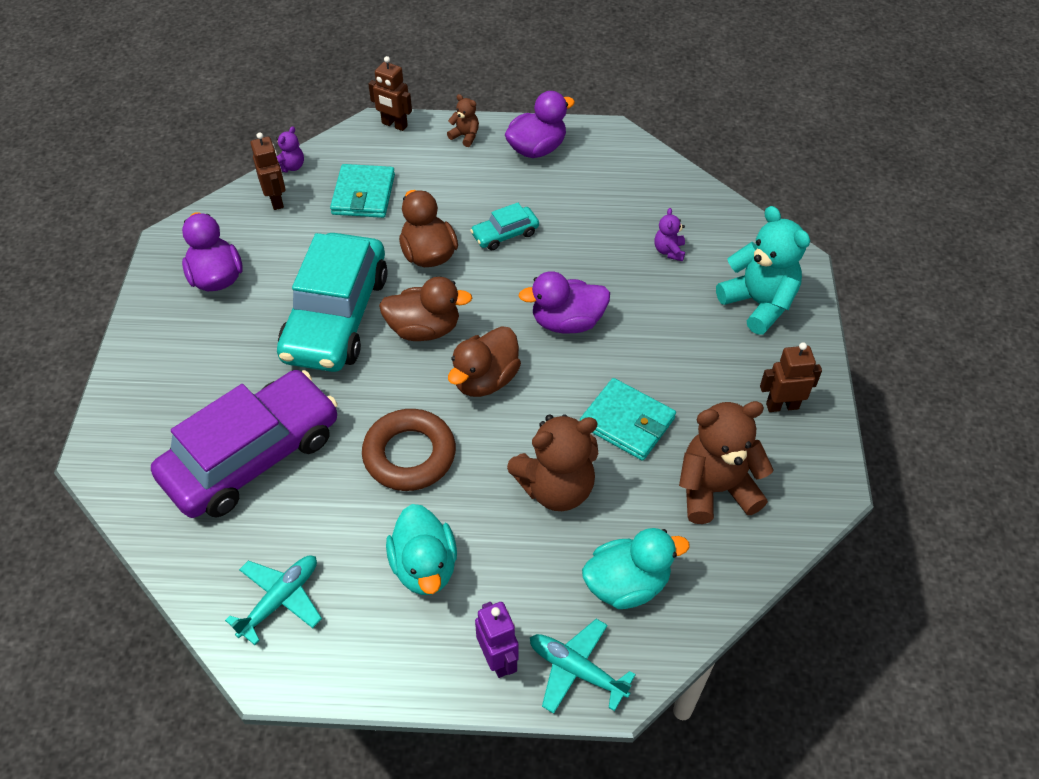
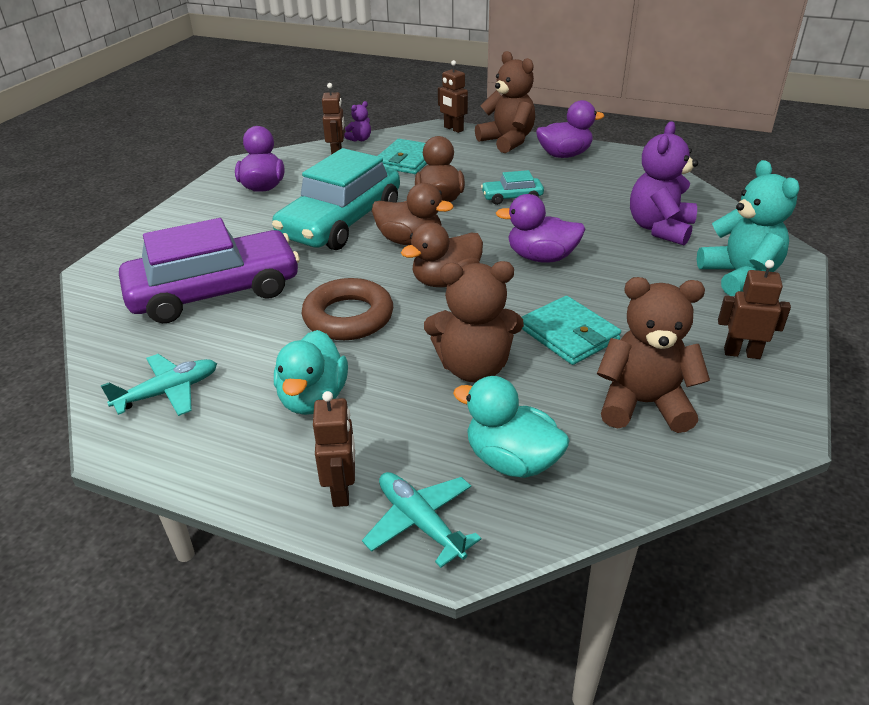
camera: 20 degrees right, 15 degrees down
brown teddy bear [447,94,479,147] -> brown teddy bear [475,51,535,153], size x2.15
purple robot [475,602,519,678] -> brown robot [313,391,355,507]
turquoise duck [582,528,690,609] -> turquoise duck turned 150 degrees counterclockwise [453,376,570,478]
purple teddy bear [654,208,685,261] -> purple teddy bear [630,121,698,245], size x2.15

